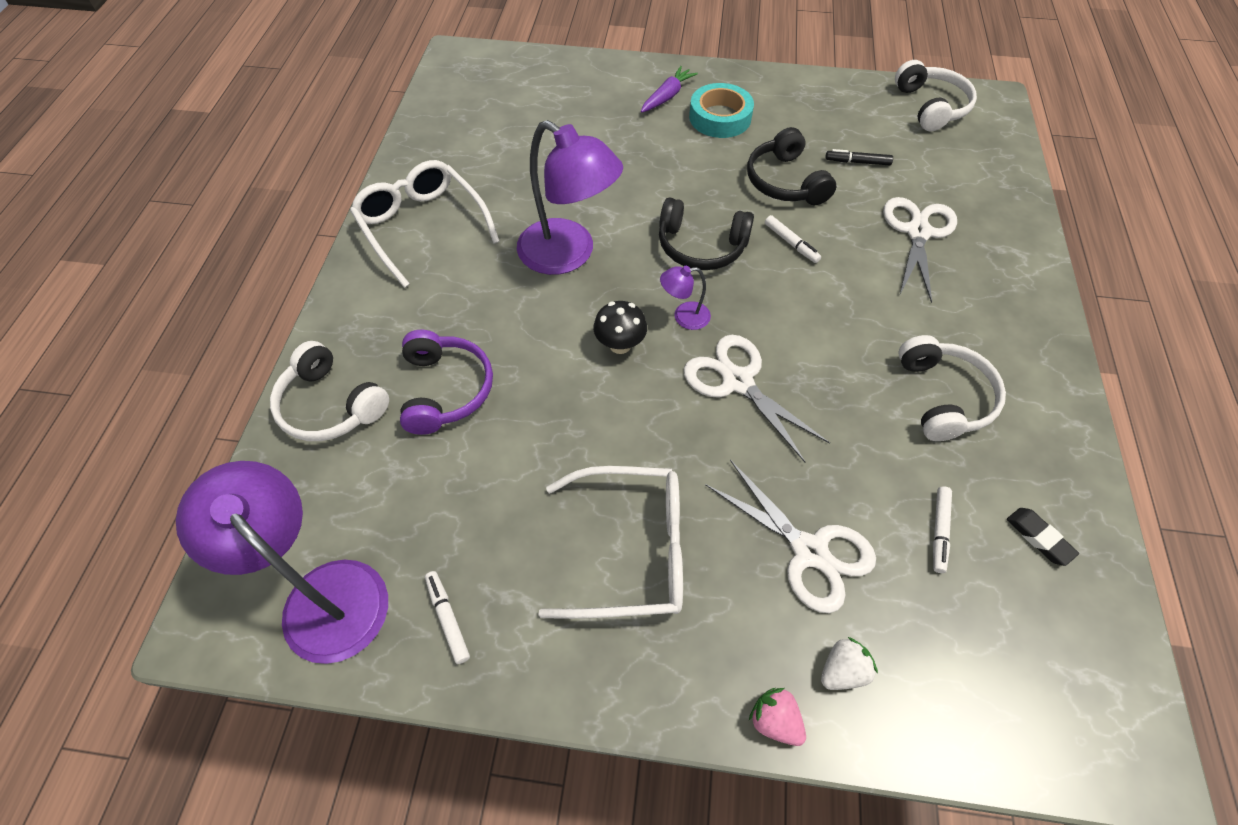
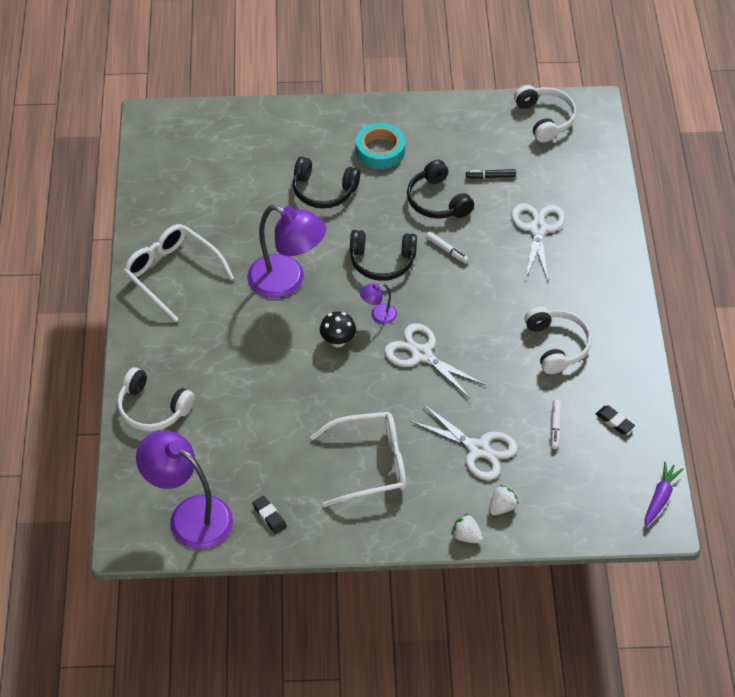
camera: 10 degrees left, 5 degrees down
purple headphones [400,330,493,435] -> none
white marker [425,571,470,664] -> black eraser [252,496,287,534]
purple carrot [641,66,698,113] -> purple carrot moved to [645,462,683,527]
pink strawberry [749,688,806,746] -> white strawberry [451,514,483,543]
none -> black headphones [293,157,360,208]

